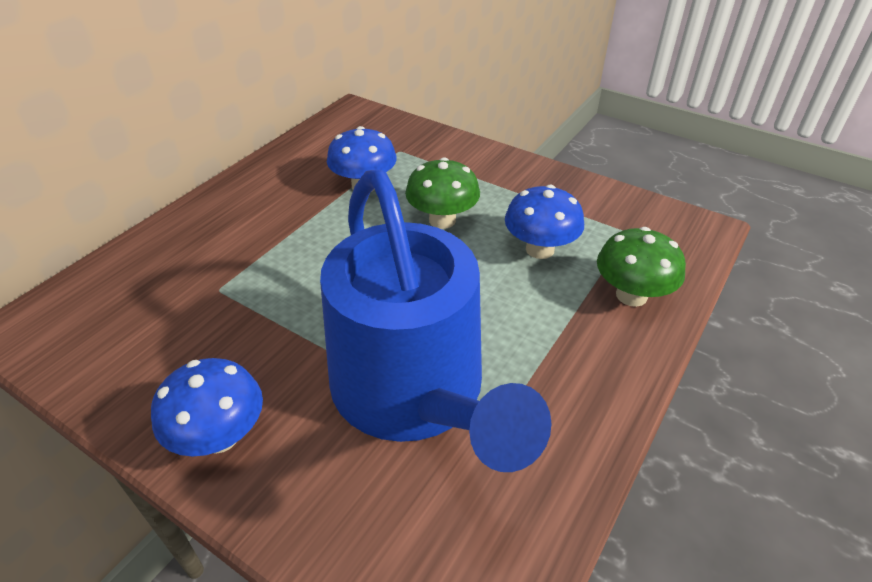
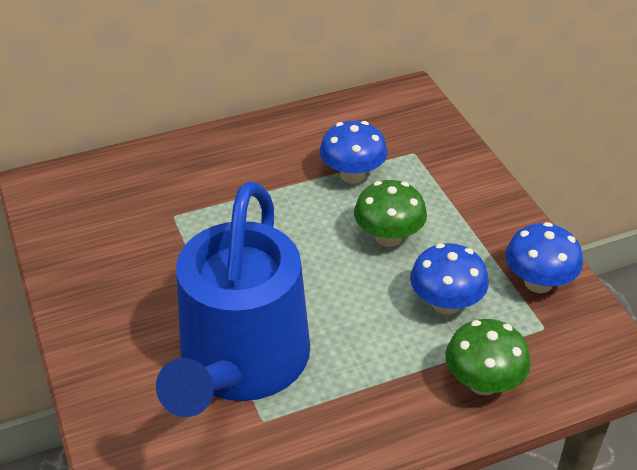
camera: 35 degrees right, 0 degrees up
blue mushroom [151,358,263,457] -> blue mushroom moved to [505,222,583,293]

